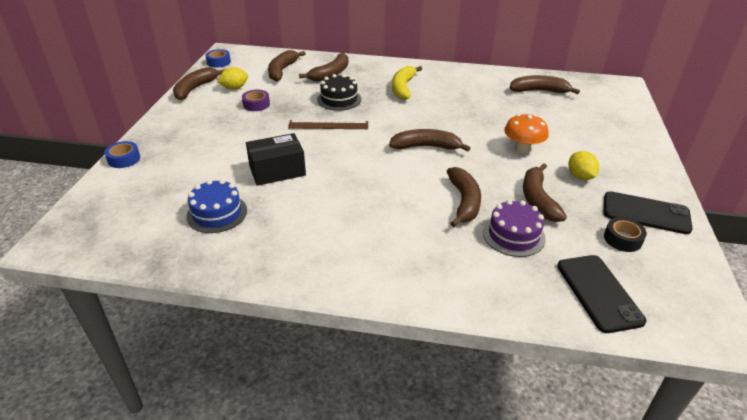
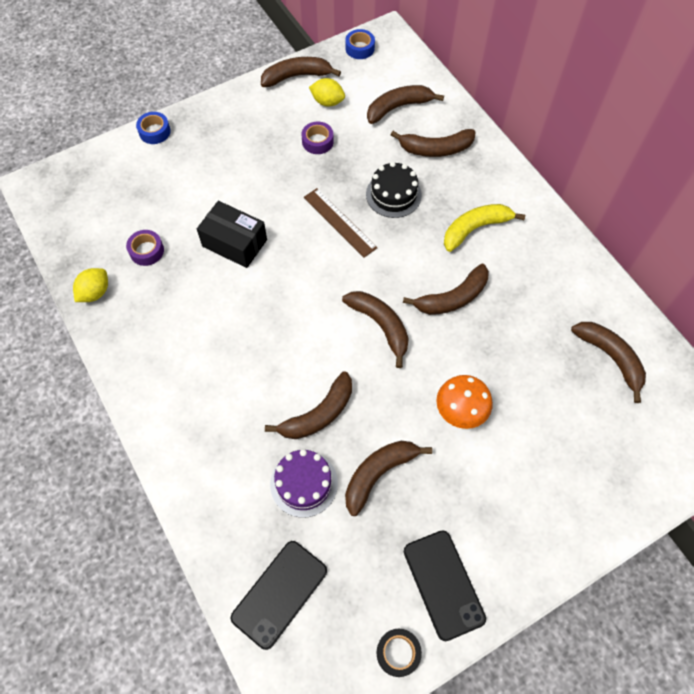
camera: 50 degrees right, 25 degrees up
blue cake [186,179,247,233] -> purple tape [126,230,164,266]
yellow lemon [568,151,599,180] -> yellow lemon moved to [73,268,108,302]
black tape [604,217,647,252] -> black tape moved to [377,629,422,677]
none -> brown banana [403,263,489,315]

